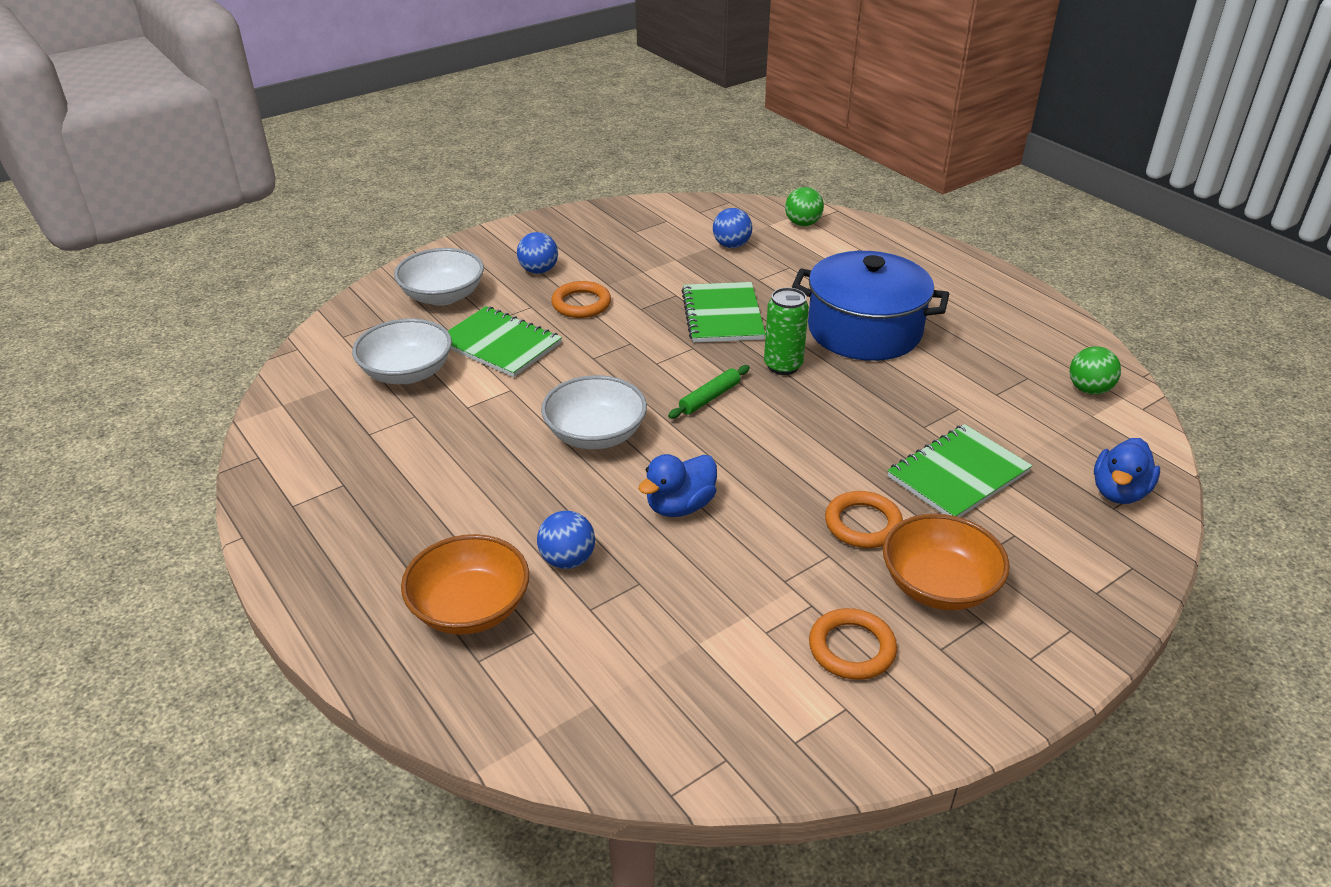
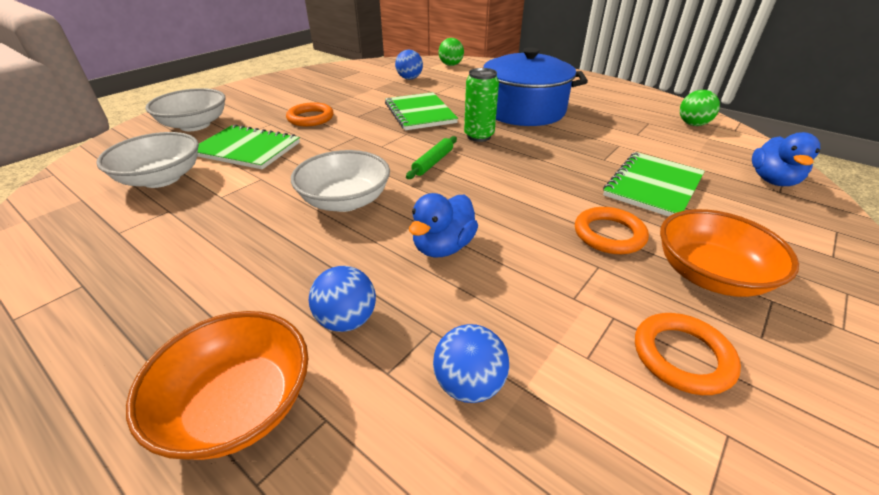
camera: 15 degrees left, 0 degrees up
blue ball [517,232,558,274] -> blue ball moved to [433,324,509,403]

